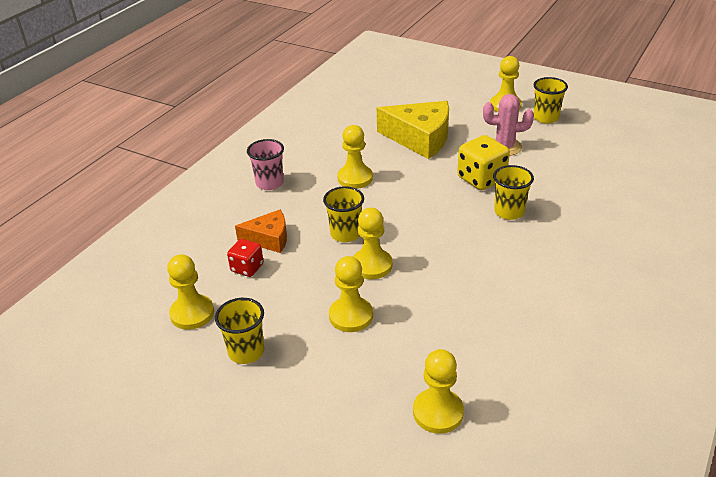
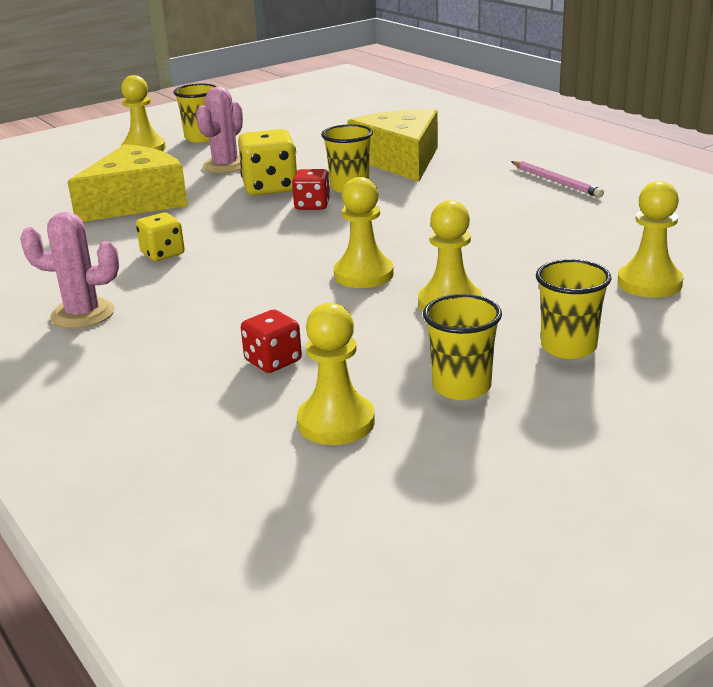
camera: 65 degrees left, 10 degrees down
orange cheese [235,210,287,253] -> none
pink cup [247,139,284,190] -> pink cactus [20,212,119,329]
yellow cup [323,186,364,242] -> yellow cup moved to [536,259,612,359]
yellow pawn [337,125,373,189] -> yellow dice [136,213,185,261]
none -> red dice [292,169,330,210]
none -> yellow cheese [348,109,438,182]
none -> pink pencil [511,161,604,197]

